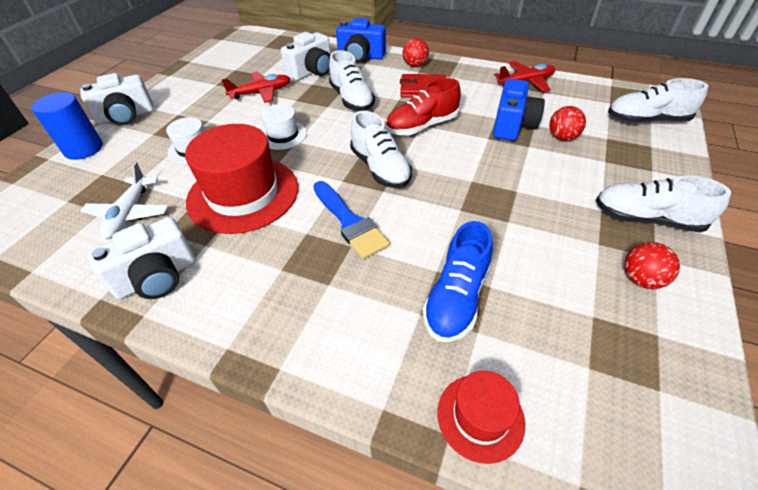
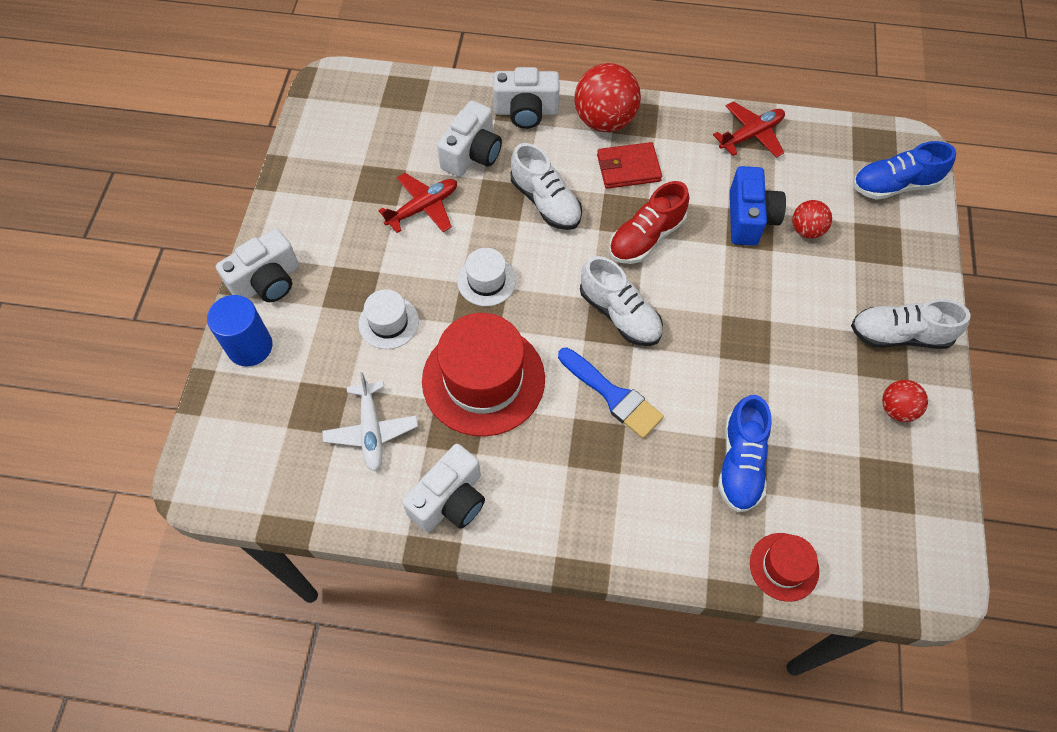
camera: 15 degrees left, 15 degrees up
blue camera [336,18,386,63] -> white camera [493,67,559,129]
red ball [403,38,429,67] -> red ball [575,63,641,132], size x1.83
white shoe [608,78,708,123] -> blue shoe [853,141,956,200]

